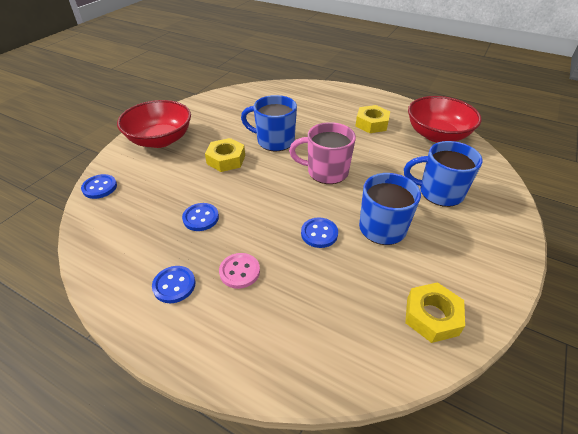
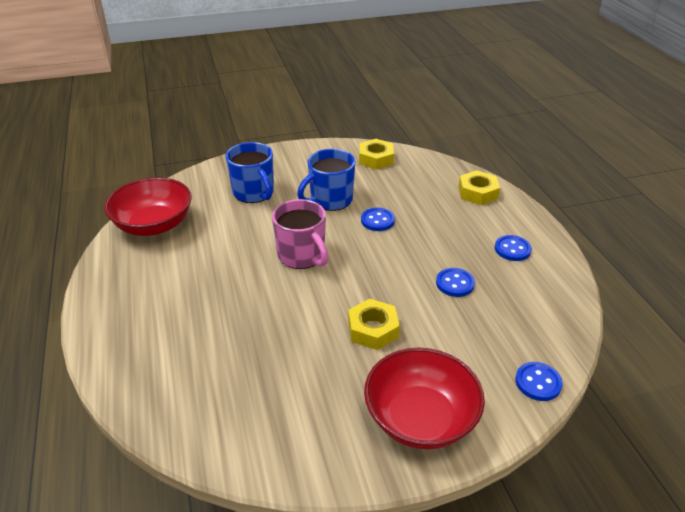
camera: 135 degrees left, 5 degrees down
pink button [219,253,260,289] -> none
blue mug [241,95,297,151] -> none
yellow nut [355,105,390,133] -> yellow nut moved to [458,170,500,205]

